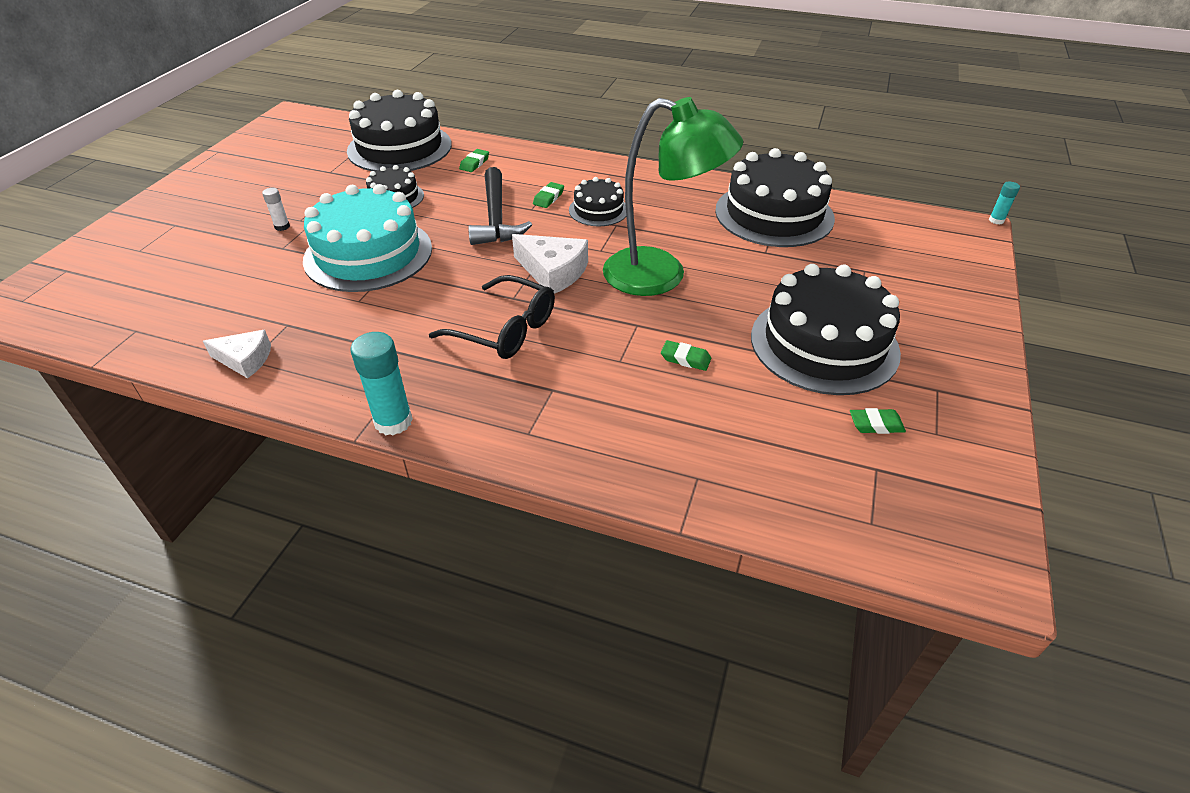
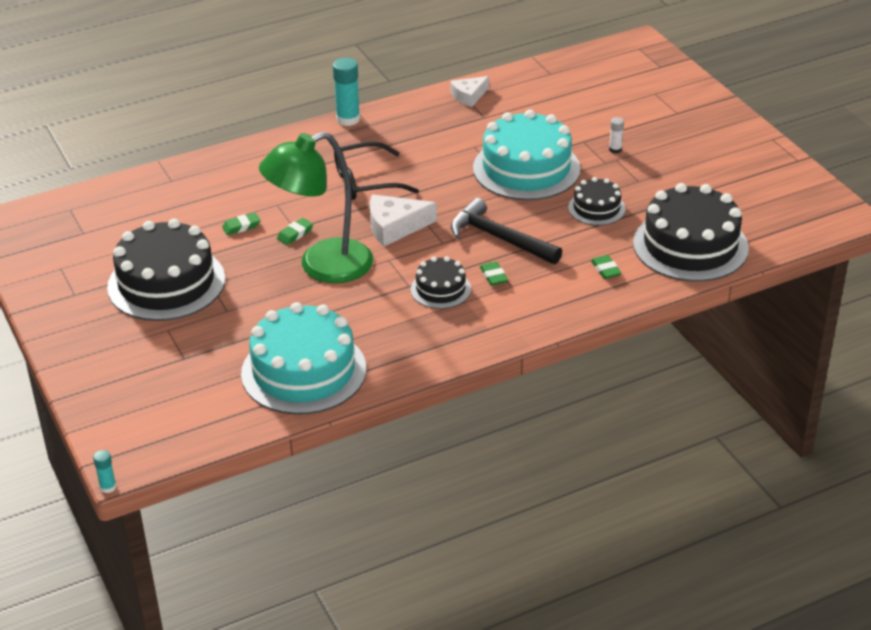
camera: 135 degrees right, 5 degrees down
black cake [715,148,835,247] -> turquoise cake [241,302,366,415]
green eraser [850,408,906,434] -> green eraser moved to [277,218,313,245]

